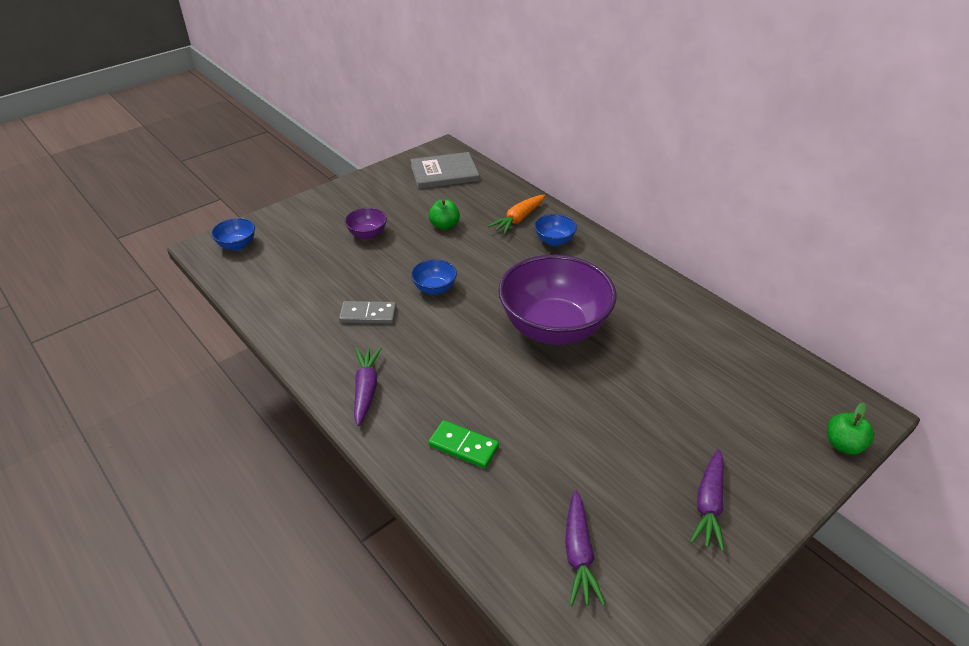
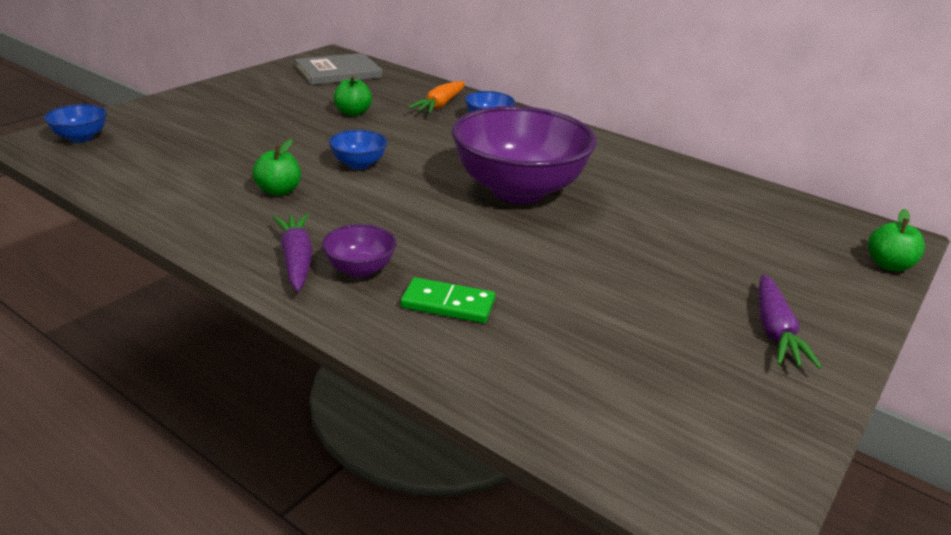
camera: 15 degrees left, 10 degrees down
grey domino [339,301,396,324] -> green apple [252,139,301,196]
purple bowl [345,208,387,240] -> purple bowl moved to [322,224,396,278]
purple carrot [565,490,605,606] -> none

